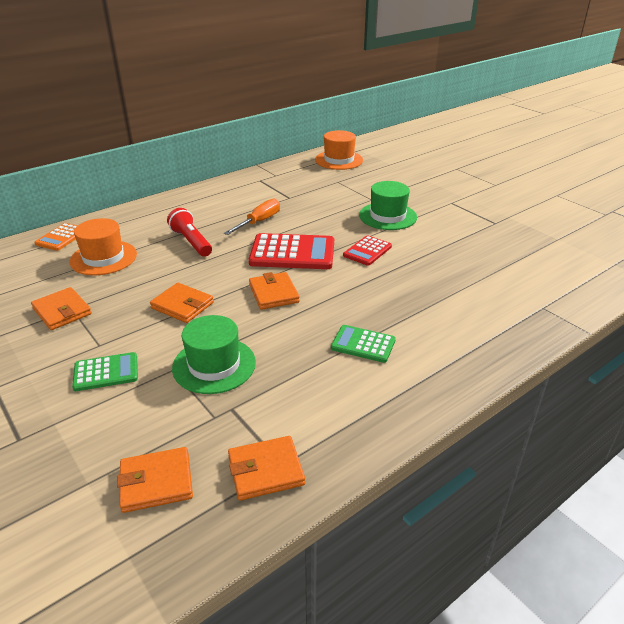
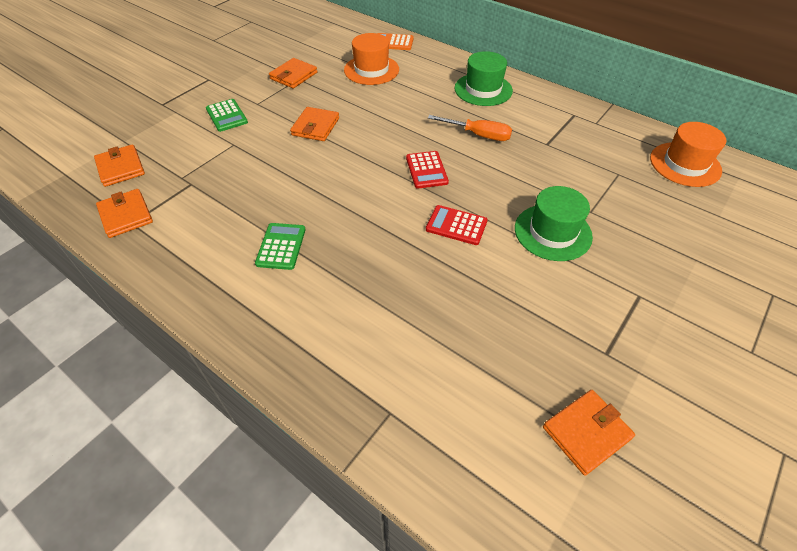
camera: 75 degrees right, 15 degrees up
red flashlight [167,208,212,257] -> none
green hat [172,315,256,394] -> green hat moved to [455,51,513,106]
red calculator [249,233,334,269] -> red calculator [406,151,449,189], size x0.57
orange wallet [249,272,300,310] -> orange wallet moved to [543,390,635,476]

